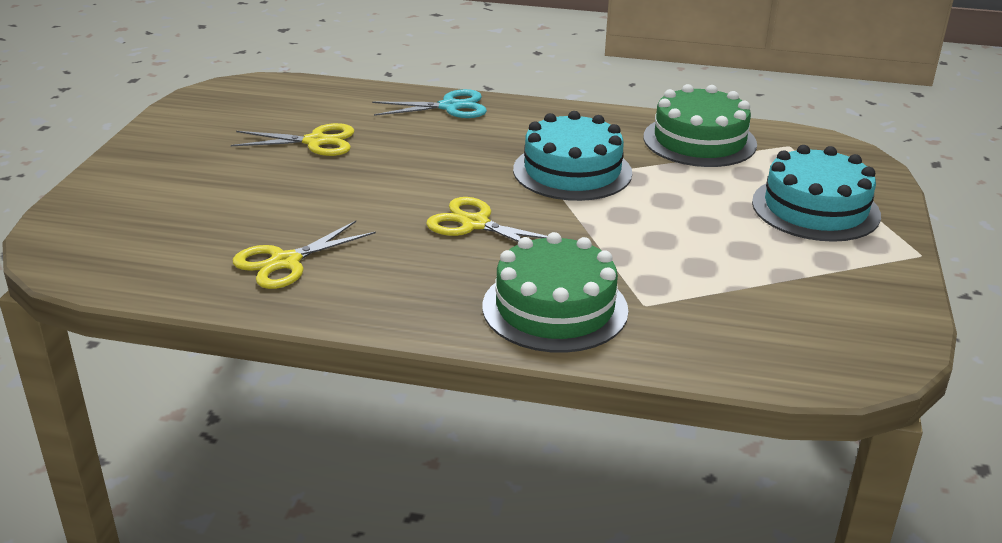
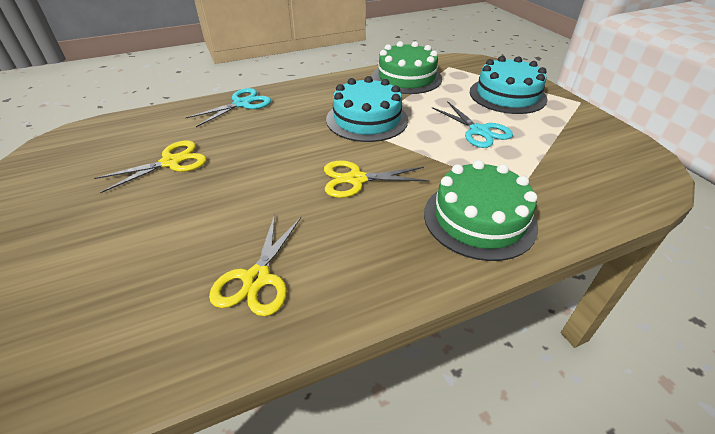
camera: 35 degrees left, 10 degrees up
none -> turquoise scissors [432,101,513,148]

